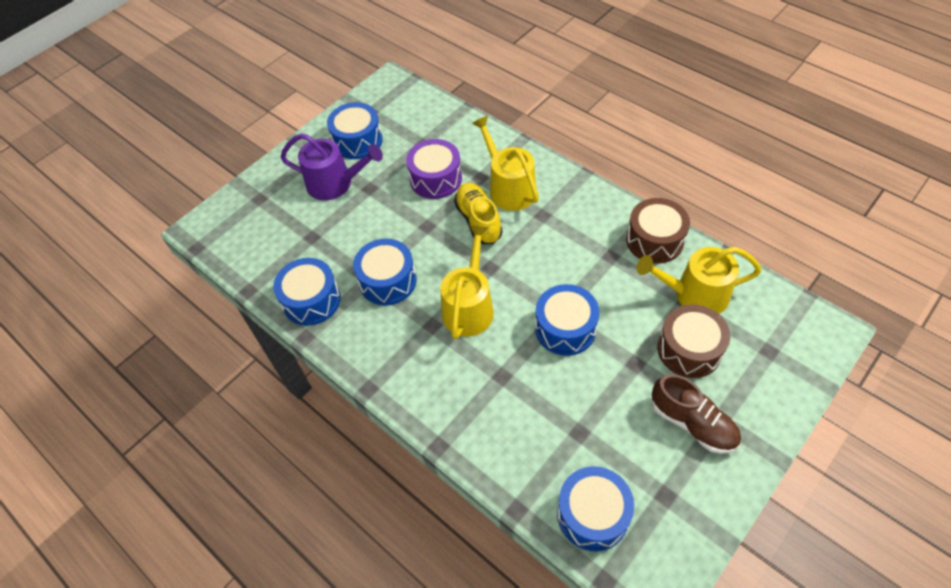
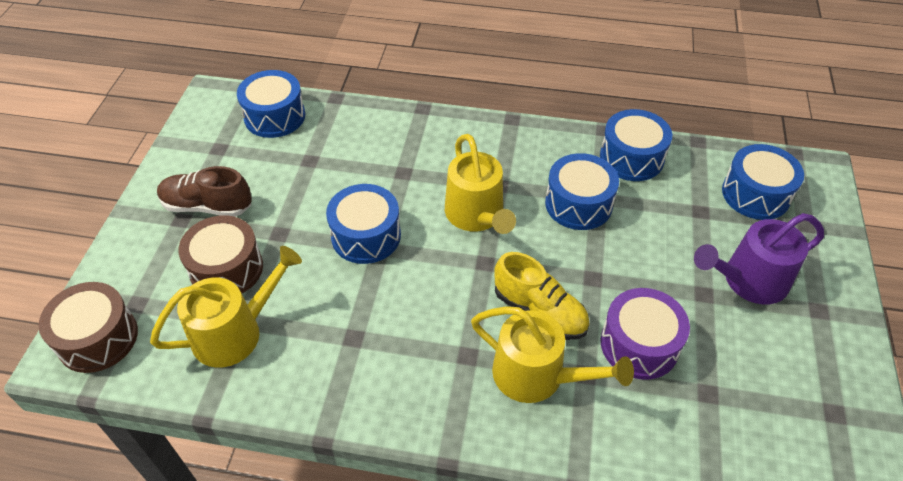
camera: 145 degrees right, 5 degrees down
blue drum [327,102,383,159] -> blue drum moved to [722,144,804,220]
brown drum [626,198,690,264] -> brown drum moved to [38,282,138,373]

